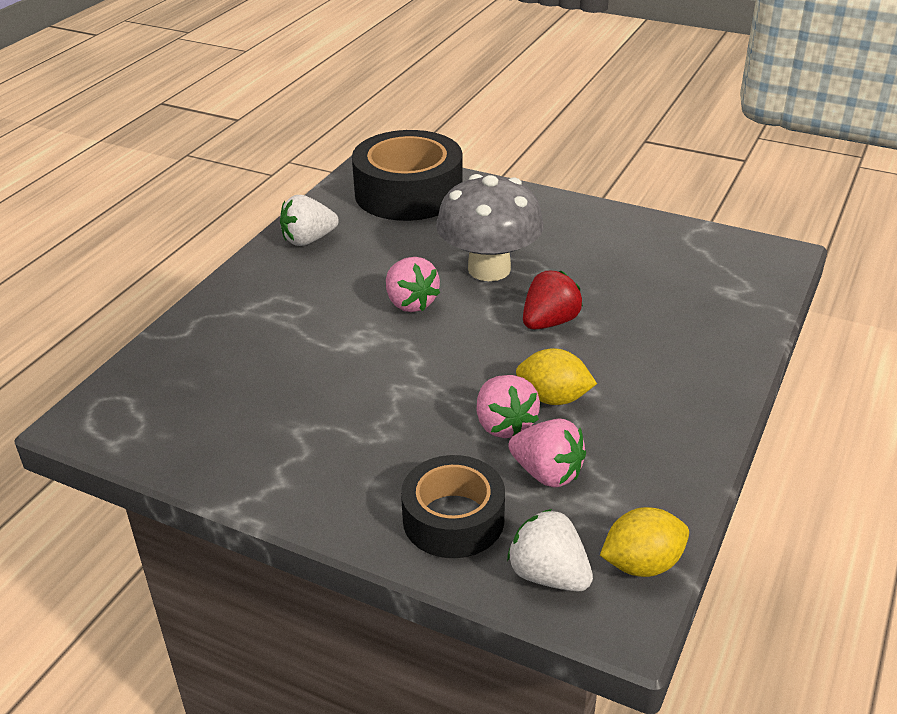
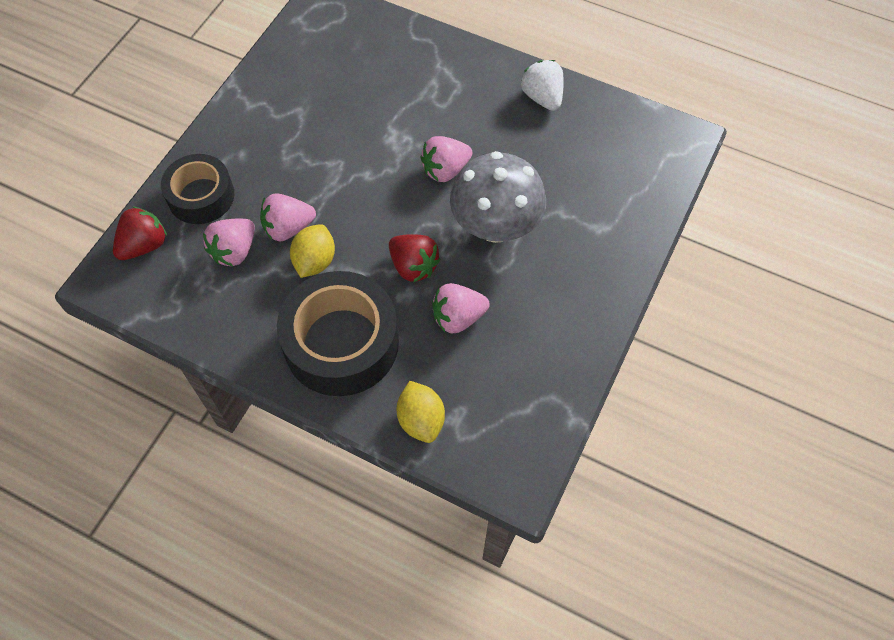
camera: 90 degrees right, 25 degrees up
black tape [352,130,463,221] -> black tape moved to [277,271,399,396]
white strawberry [507,509,593,591] -> red strawberry [113,206,167,260]
yellow lemon [600,507,689,577] -> yellow lemon moved to [397,381,445,443]
none -> pink strawberry [432,283,490,334]

